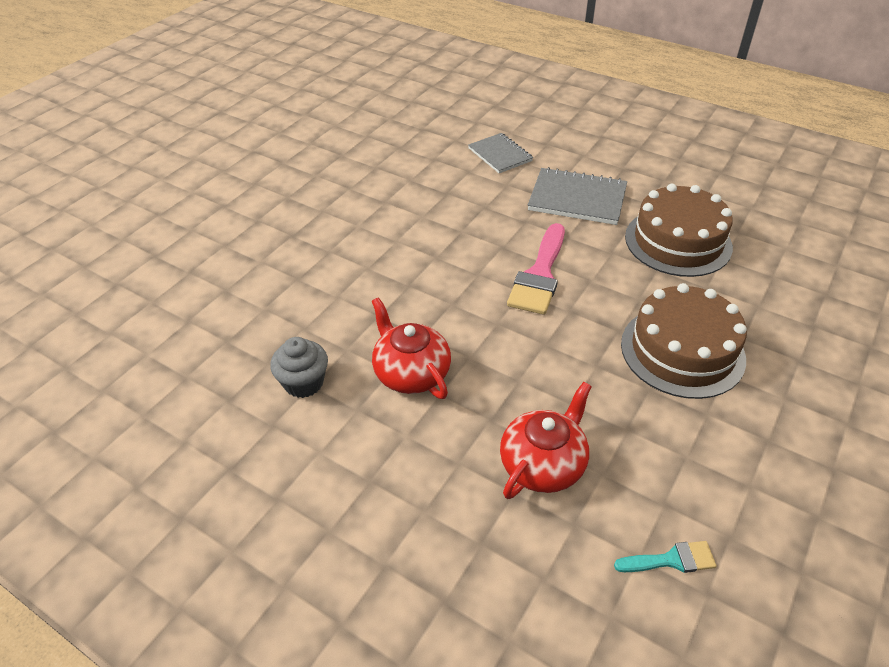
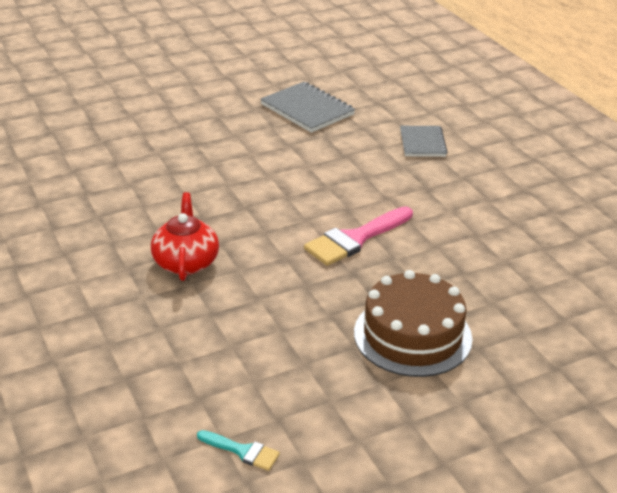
camera: 30 degrees right, 10 degrees down
grey cupcake [270,337,328,398] -> none
red teapot [500,382,592,499] -> none
grey notebook [528,167,627,225] -> grey notebook moved to [260,82,355,133]
brown cake [625,184,733,277] -> none

